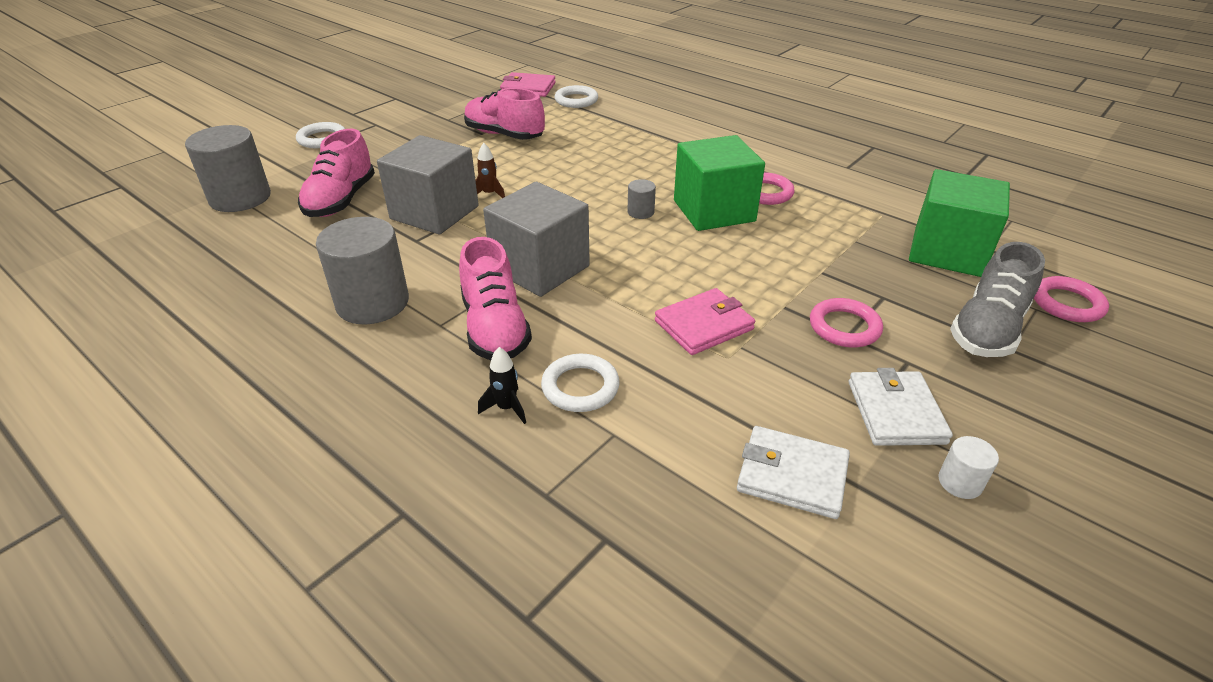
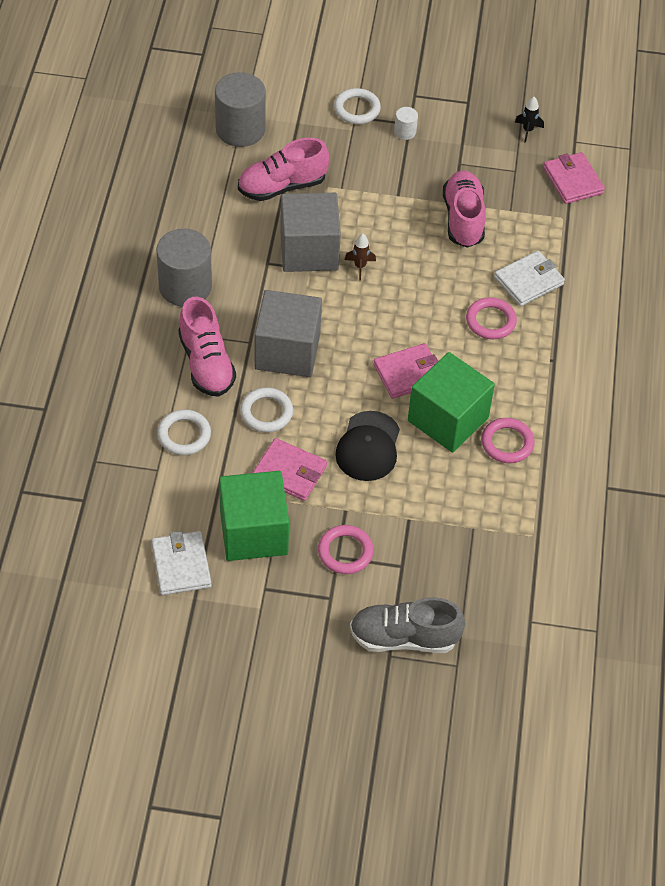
camera: 55 degrees right, 15 degrees up
pink shoe [459,237,532,360] -> pink shoe turned 60 degrees counterclockwise [178,297,236,397]
black rocket [478,347,526,424] -> black rocket moved to [515,97,544,143]
white ring [554,85,598,108] -> white ring moved to [240,387,293,432]
grey cylinder [628,179,656,219] -> pink wallet [373,343,438,399]
white wallet [849,368,953,446] -> white wallet moved to [494,251,565,306]
green cube [909,169,1010,277] -> green cube moved to [219,471,289,561]
white cylinder [938,436,999,499] -> white cylinder moved to [394,107,418,140]
pink ring [1034,276,1109,322] -> pink ring moved to [466,297,517,339]
none -> black cap [335,411,400,481]

